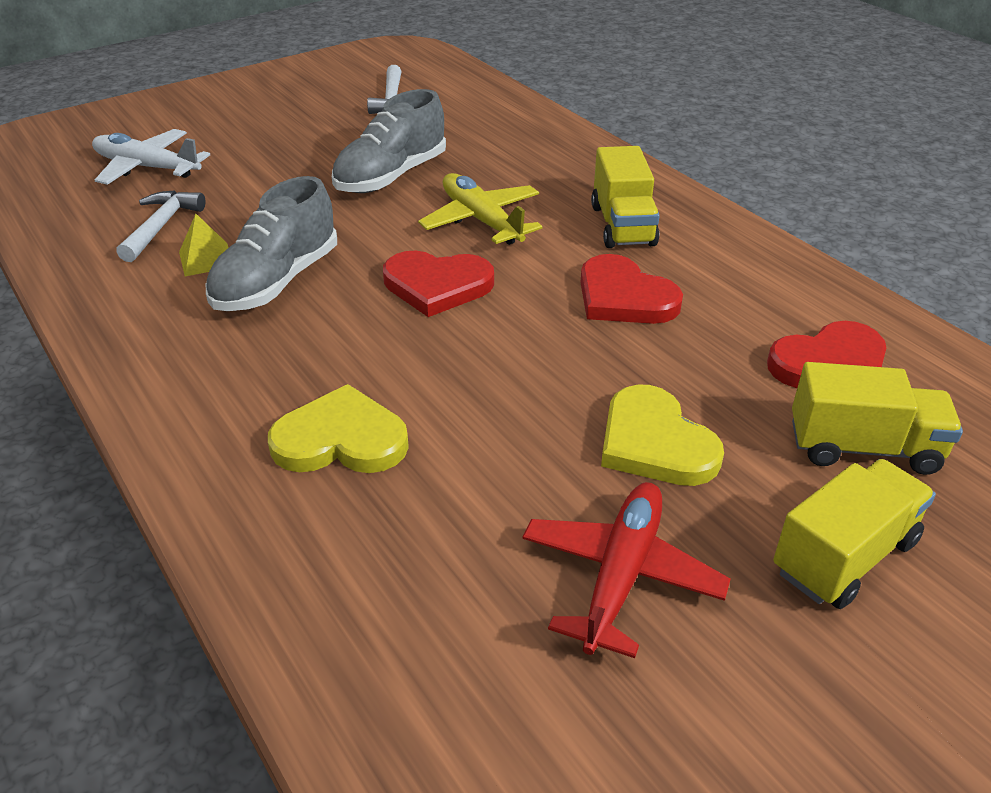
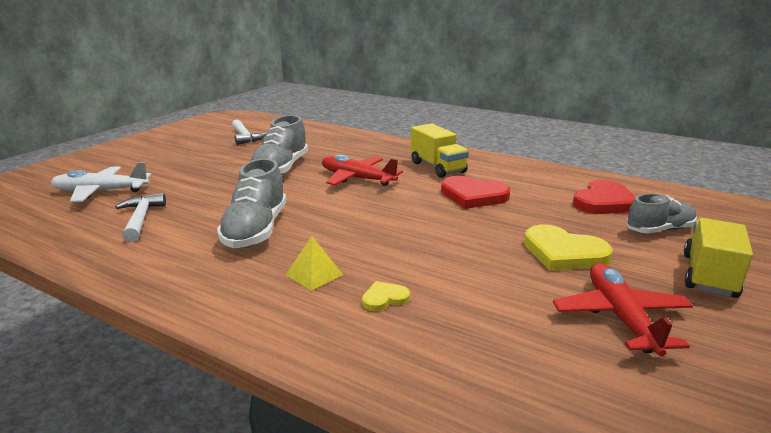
camera: 25 degrees left, 15 degrees down
yellow pyramid [179,214,229,276] -> yellow pyramid moved to [286,236,343,291]
yellow heart [268,384,409,473] -> yellow heart [362,281,410,311], size x0.50
red heart [383,251,494,317] -> none
yellow plane [418,173,543,245] -> red plane [322,155,403,186]
yellow truck [792,362,963,475] -> grey shoe [626,194,697,234]

